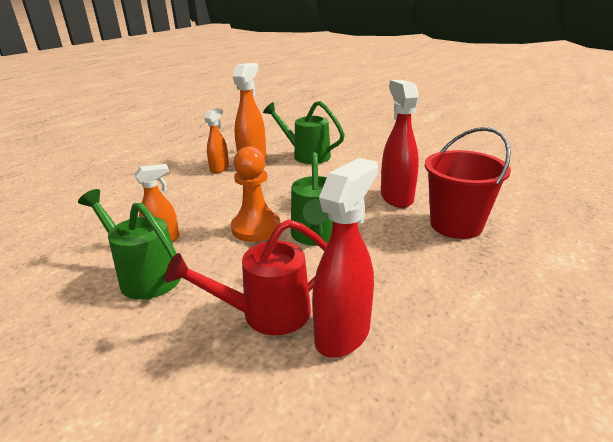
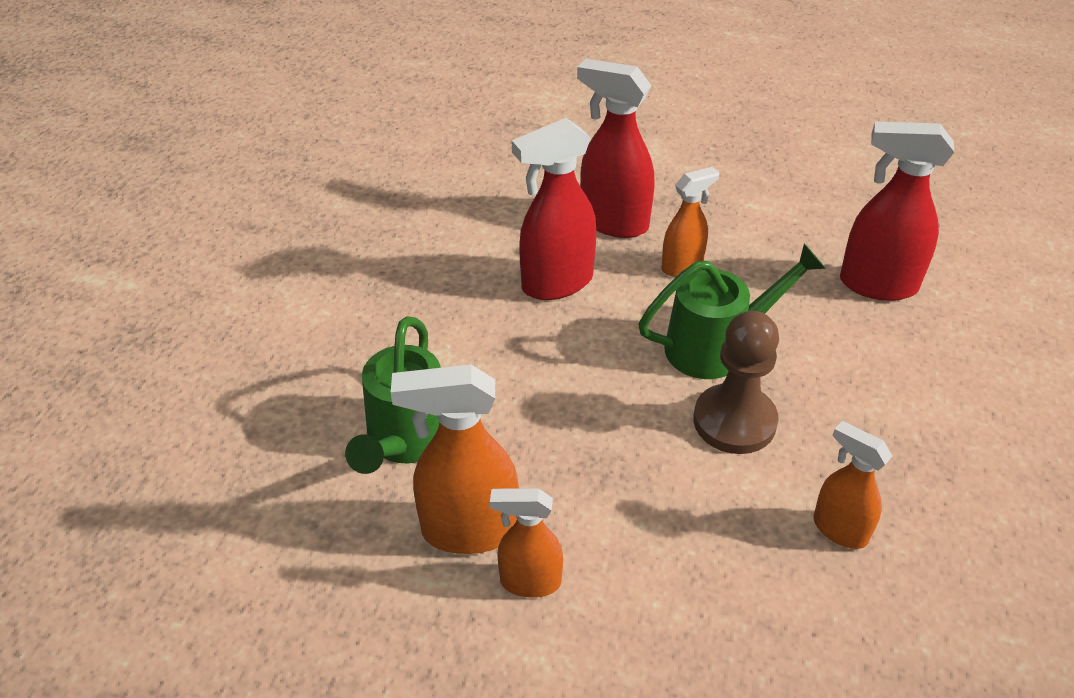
camera: 110 degrees left, 15 degrees up
green watering can [78,189,181,300] -> none
red watering can [165,219,327,335] -> none
orange pawn [231,147,280,242] -> brown pawn [694,311,779,454]
red bucket [425,127,511,239] -> red spray bottle [577,59,654,238]
none -> orange spray bottle [661,167,719,277]

